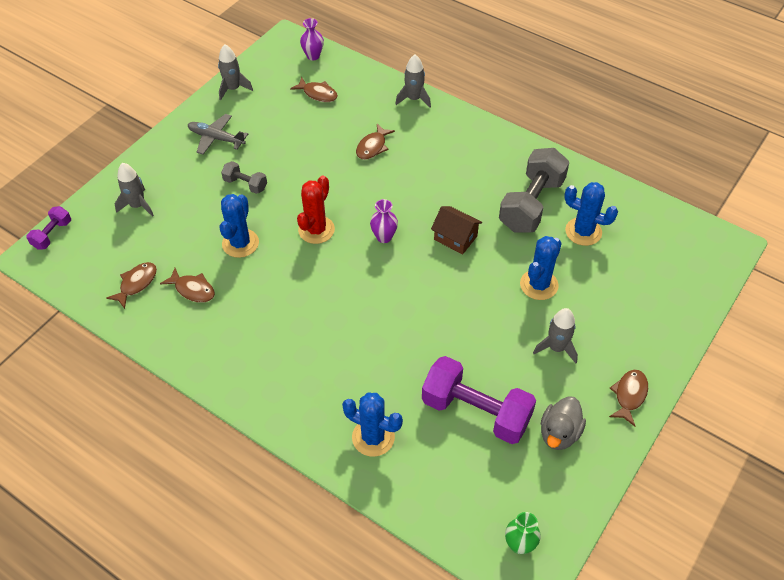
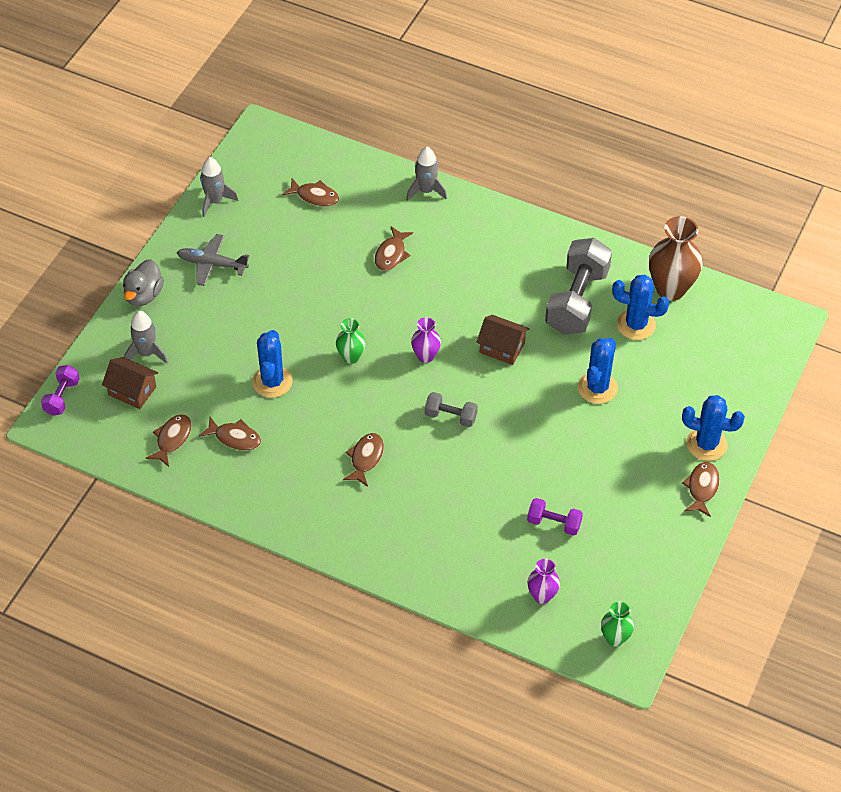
camera: 10 degrees left, 0 degrees up
grey dumbbell [221,161,267,194] -> grey dumbbell moved to [425,392,478,427]
red cactus [297,176,335,244] -> green vase [336,318,366,364]
purple vase [300,18,324,61] -> purple vase moved to [528,559,560,604]
blue cactus [342,392,403,457] -> blue cactus moved to [682,395,745,461]
purple dumbbell [422,356,536,444] -> purple dumbbell [527,498,583,536], size x0.49
grey rocket [533,308,578,363] -> none
grey duck [541,396,586,450] -> grey duck moved to [123,259,164,306]
none -> brown house [102,357,158,409]
none -> brown fish [343,433,384,487]
none -> brown vase [649,216,703,301]

